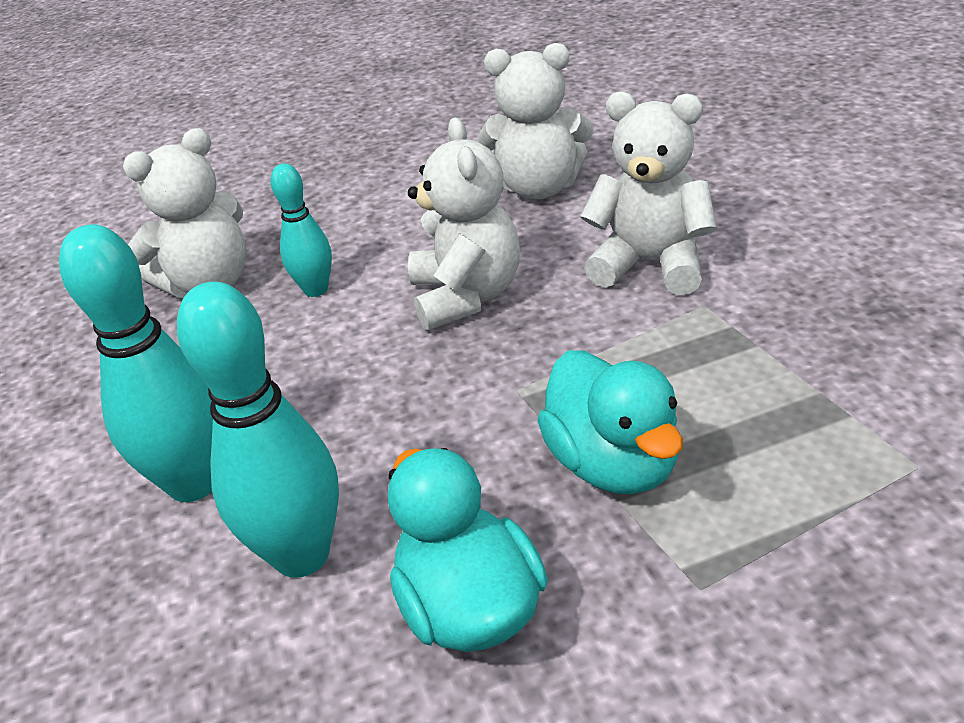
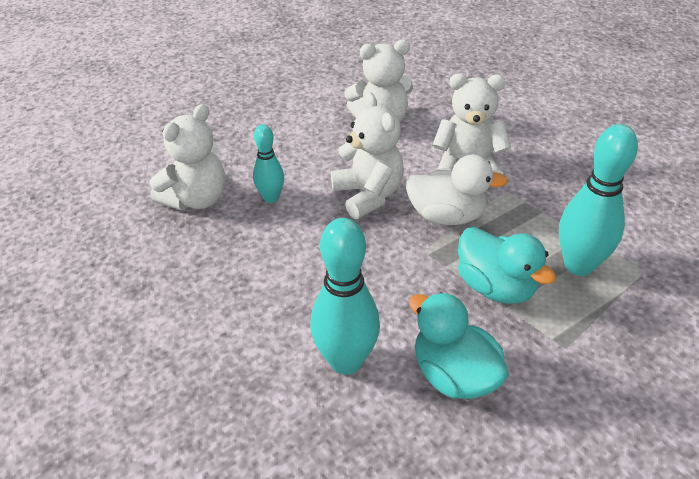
camera: 20 degrees left, 5 degrees up
turquoise bowling pin [59,224,213,502] -> turquoise bowling pin moved to [559,124,638,276]
none -> white duck [405,155,508,225]

